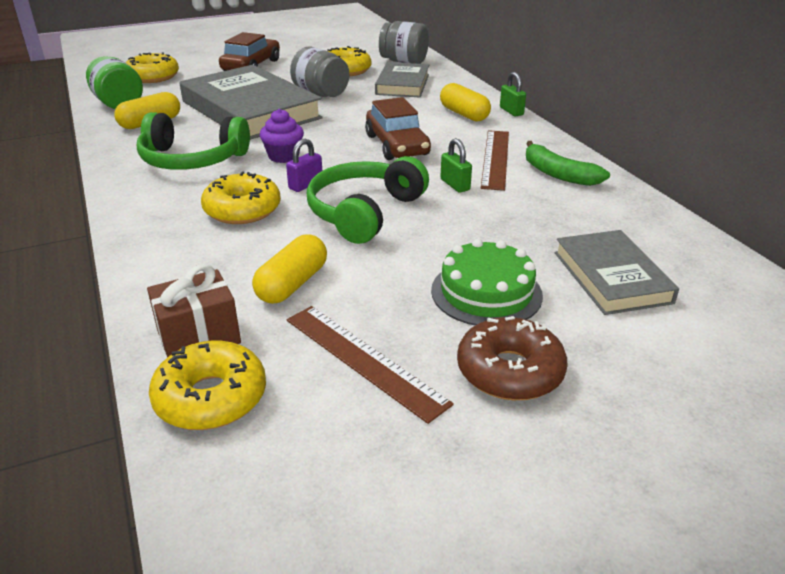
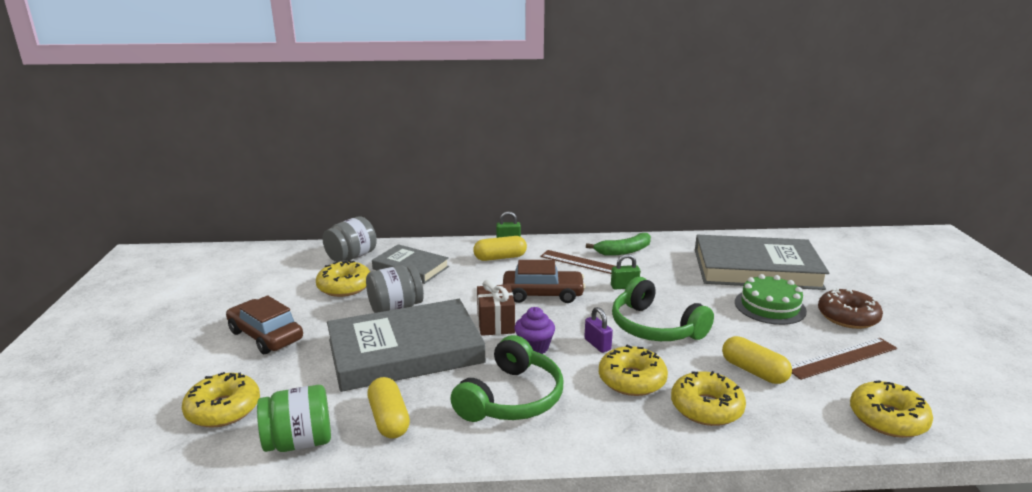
camera: 70 degrees left, 10 degrees down
brown gift [147,264,241,358] -> brown gift moved to [477,280,515,336]
grey book [555,230,679,315] -> grey book [695,235,829,290], size x1.77
none -> yellow donut [671,371,746,426]

